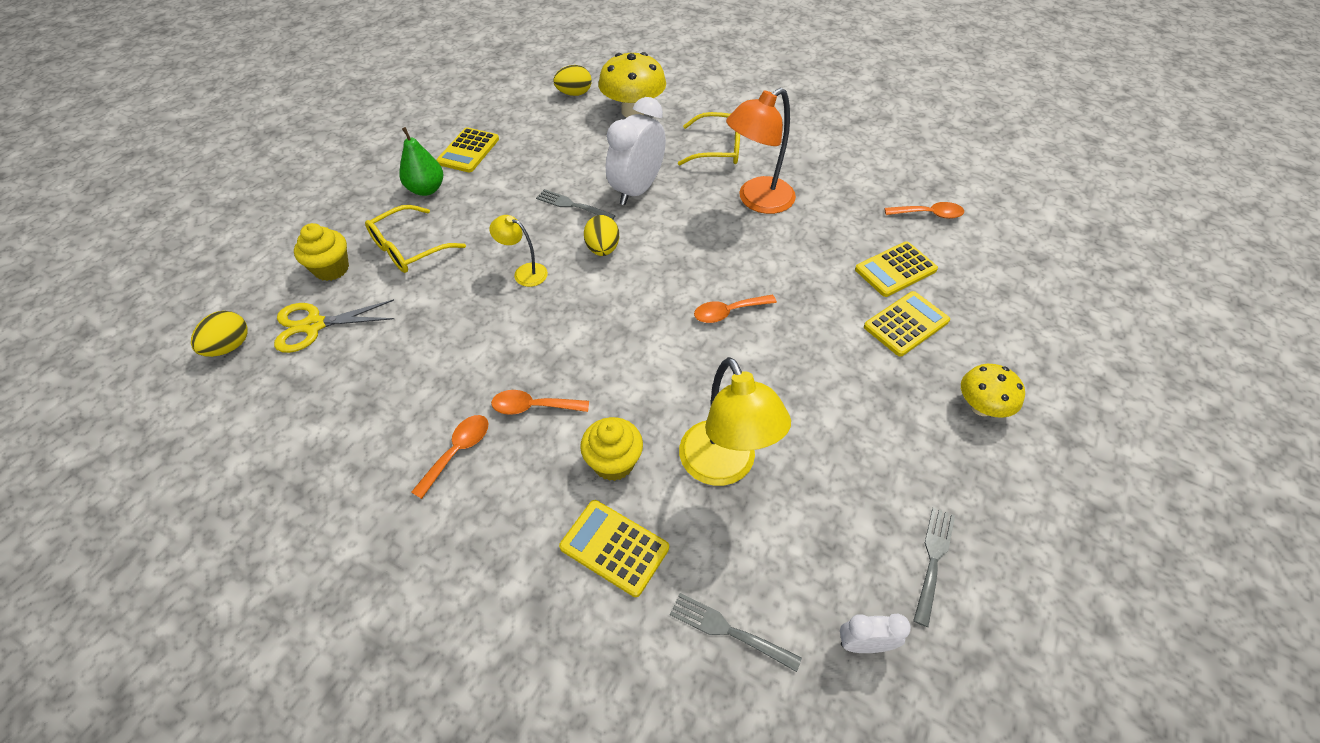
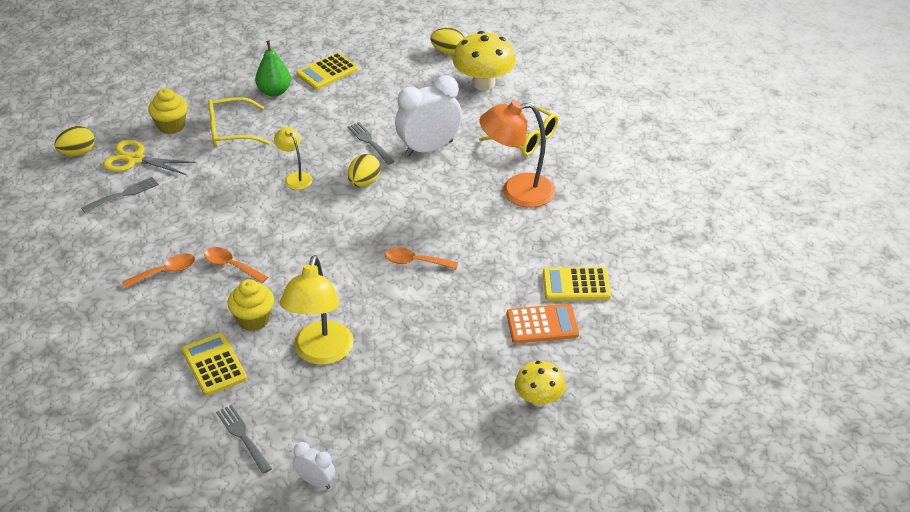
camera: 30 degrees right, 10 degrees down
yellow calculator [864,291,950,357] -> orange calculator [507,304,579,343]
orange spoon [885,202,964,219] -> none
grey fork [913,508,955,627] -> grey fork moved to [81,177,159,213]

